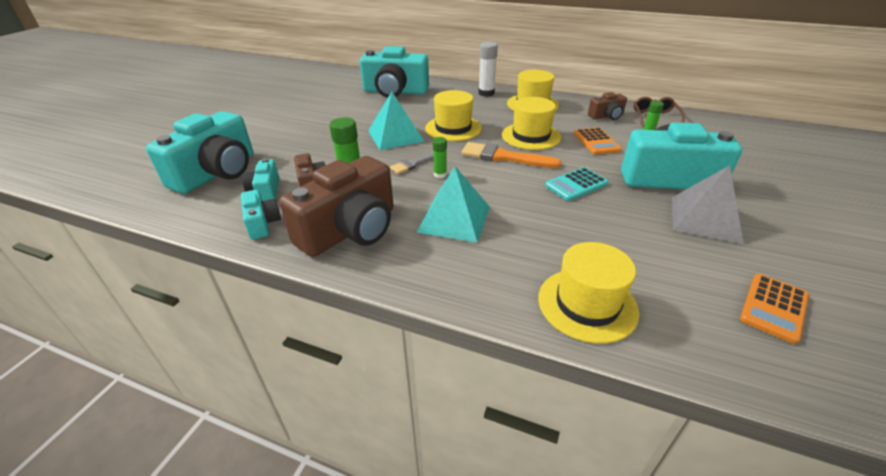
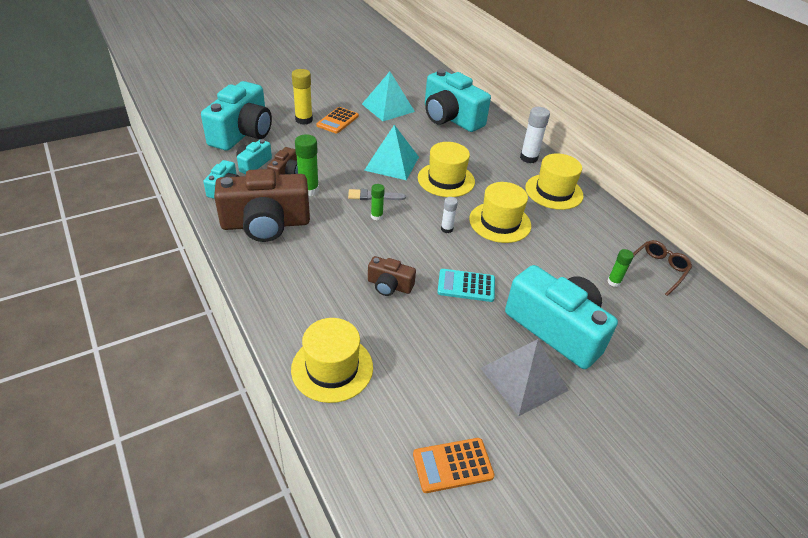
camera: 35 degrees right, 5 degrees up
turquoise camera [146,111,253,194] -> turquoise camera turned 45 degrees counterclockwise [201,81,272,151]
turquoise pyramid [417,166,490,243] -> turquoise pyramid moved to [362,72,415,121]
orange brush [461,142,561,168] -> white glue stick [441,197,458,233]
orange calculator [574,127,622,155] -> orange calculator moved to [316,107,359,134]
brown camera [588,92,627,120] -> brown camera moved to [368,256,416,296]
none -> yellow glue stick [292,69,313,125]

